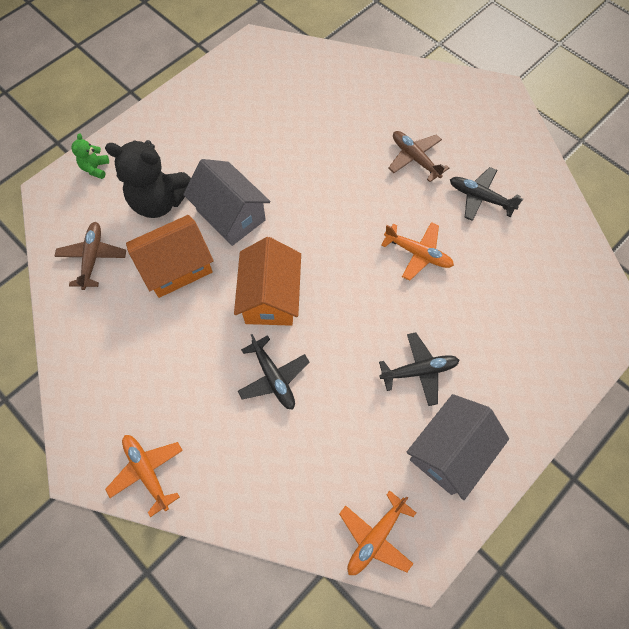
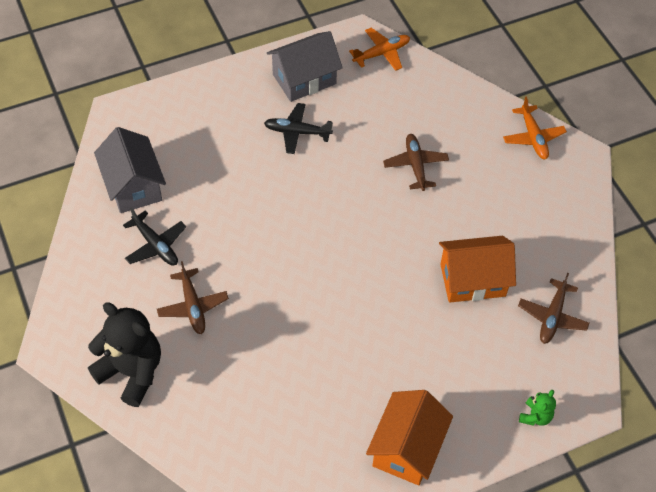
camera: 160 degrees left, 10 degrees down
black teddy bear [105,140,191,218] -> black teddy bear moved to [88,302,161,407]
grey house [183,159,270,246] -> grey house moved to [94,127,166,213]
orange house [234,237,301,326] -> orange house moved to [366,390,453,485]
black plane [238,334,309,410] -> brown plane [383,134,449,191]
orange plane [381,222,454,281] -> none

